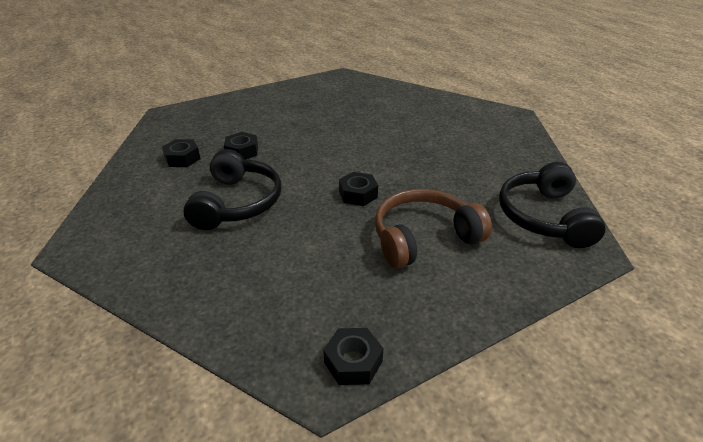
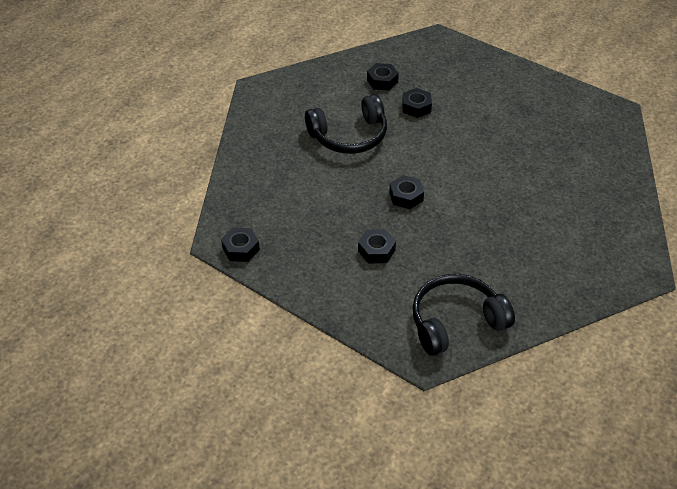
camera: 65 degrees right, 10 degrees up
brown headphones [375,189,492,269] -> black nut [358,229,396,264]

